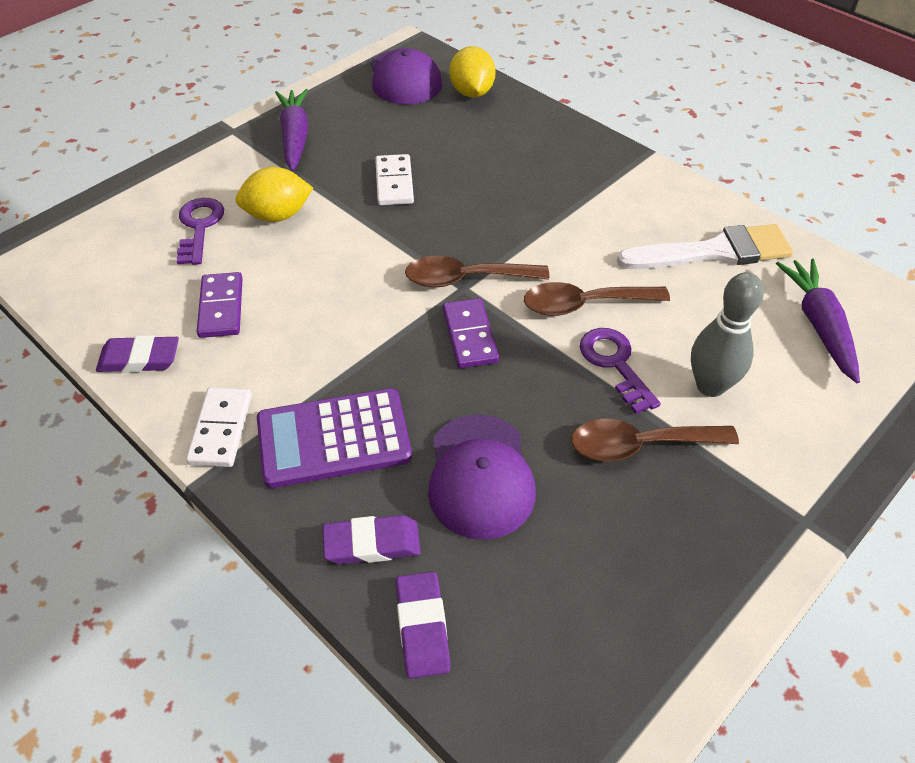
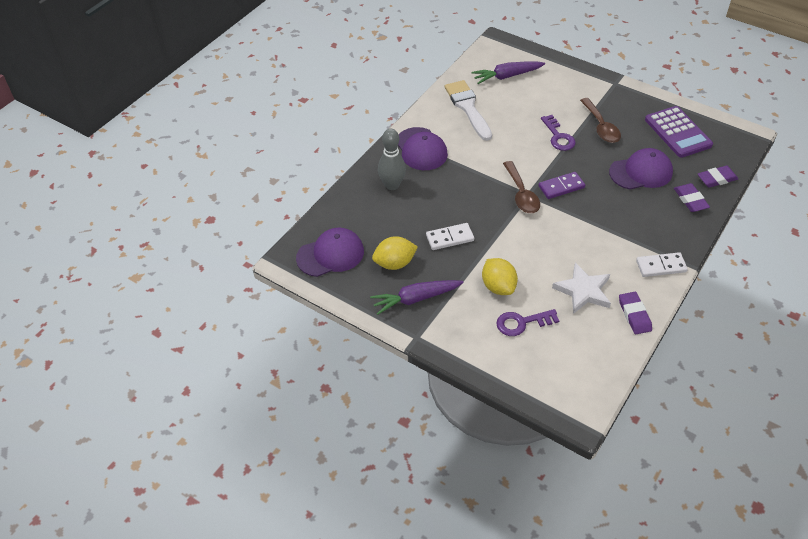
camera: 100 degrees left, 0 degrees up
purple domino [197,272,243,338] -> white star [552,262,611,314]
purple calculator [257,388,412,488] -> purple calculator moved to [645,106,713,158]
yellow lemon [449,46,496,97] -> yellow lemon moved to [372,236,418,270]
brown spoon [524,282,670,316] -> none
purple key [580,328,661,414] -> purple key turned 75 degrees counterclockwise [541,115,576,151]
grey bowling pin [691,272,764,397] -> grey bowling pin moved to [378,129,406,190]
none -> purple cap [398,127,448,170]

